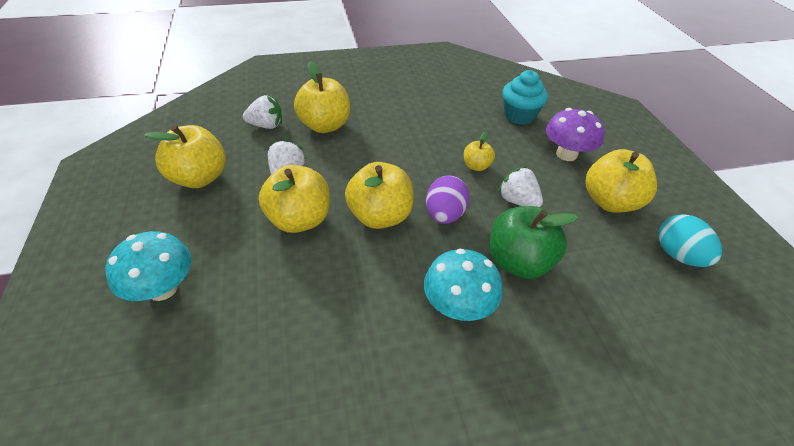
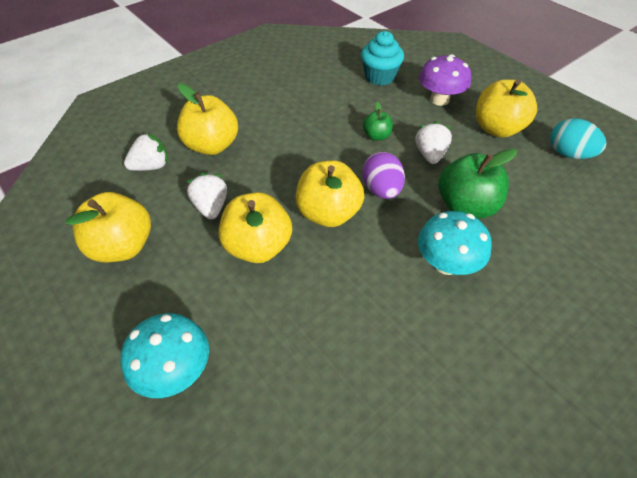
camera: 25 degrees left, 5 degrees up
yellow apple [464,132,495,171] -> green apple [363,102,393,141]
white strawberry [498,166,543,207] -> white strawberry turned 75 degrees clockwise [415,121,452,164]

